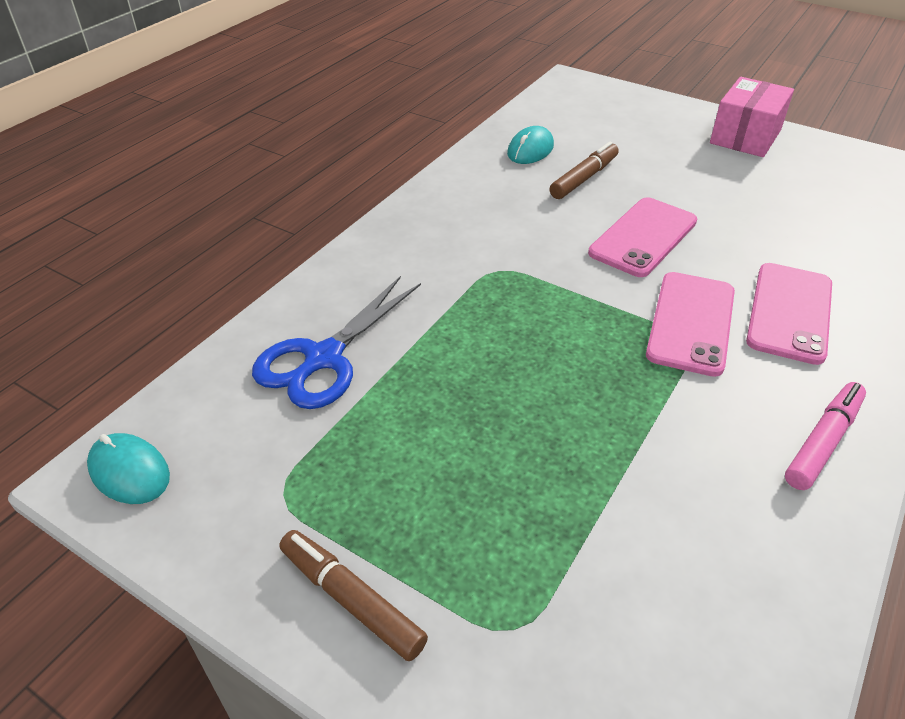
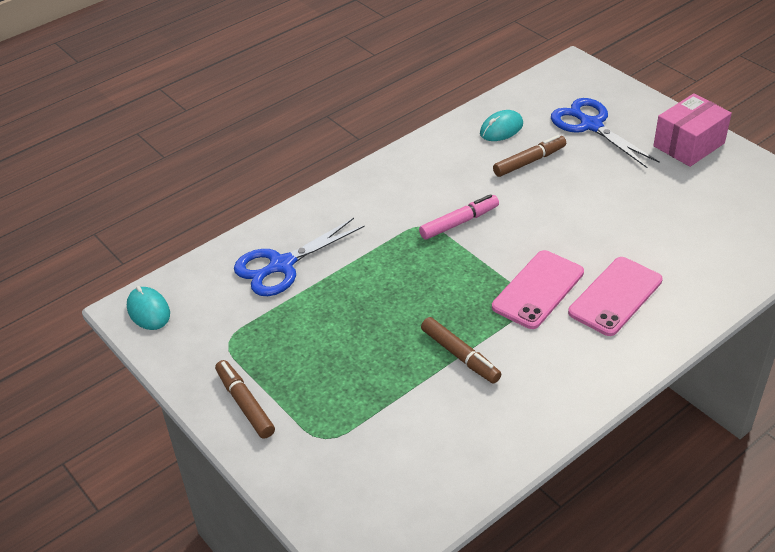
camera: 20 degrees right, 0 degrees up
pink phone [588,197,697,277] -> none
pink marker [785,382,866,490] -> pink marker moved to [419,194,499,240]
none -> brown marker [421,317,501,383]
none -> blue scissors [551,98,660,168]

